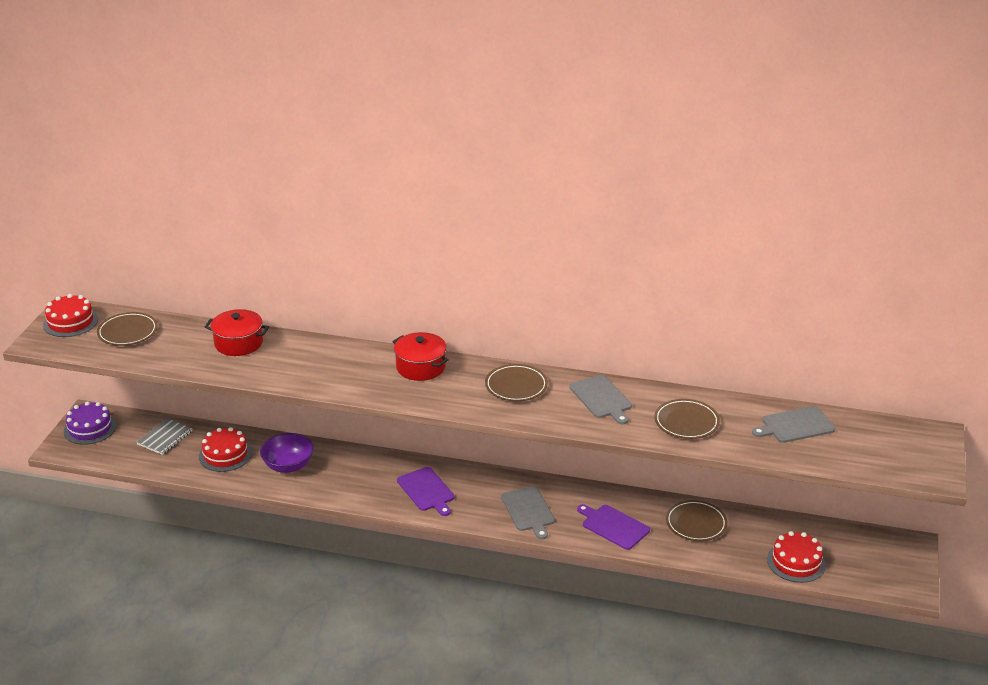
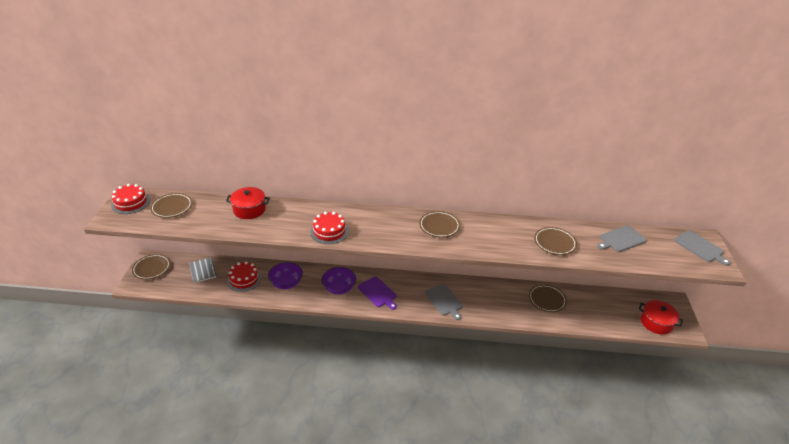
camera: 10 degrees left, 5 degrees up
purple cake [64,401,116,445] -> brown plate [132,254,170,280]
grey notebook [137,418,192,455] -> grey notebook turned 45 degrees counterclockwise [189,258,216,283]
red pot [392,332,449,381] -> red pot moved to [639,300,683,335]
grey cutting board [570,375,632,424] -> grey cutting board moved to [674,230,731,266]
purple cutting board [577,504,650,550] -> none
red cake [767,531,826,583] -> red cake moved to [310,212,349,244]
none -> purple bowl [322,267,356,295]

